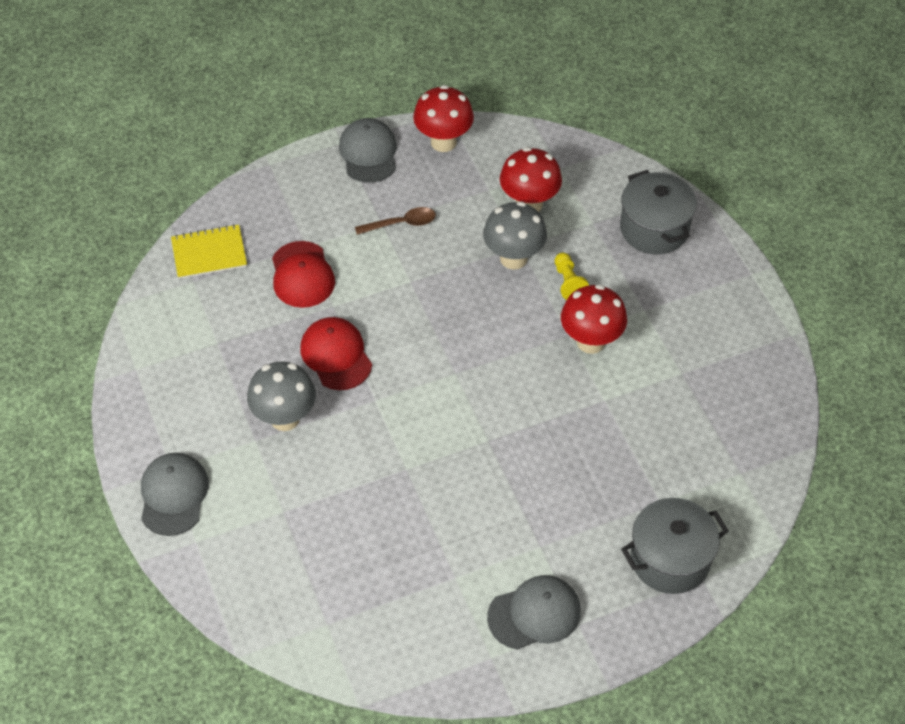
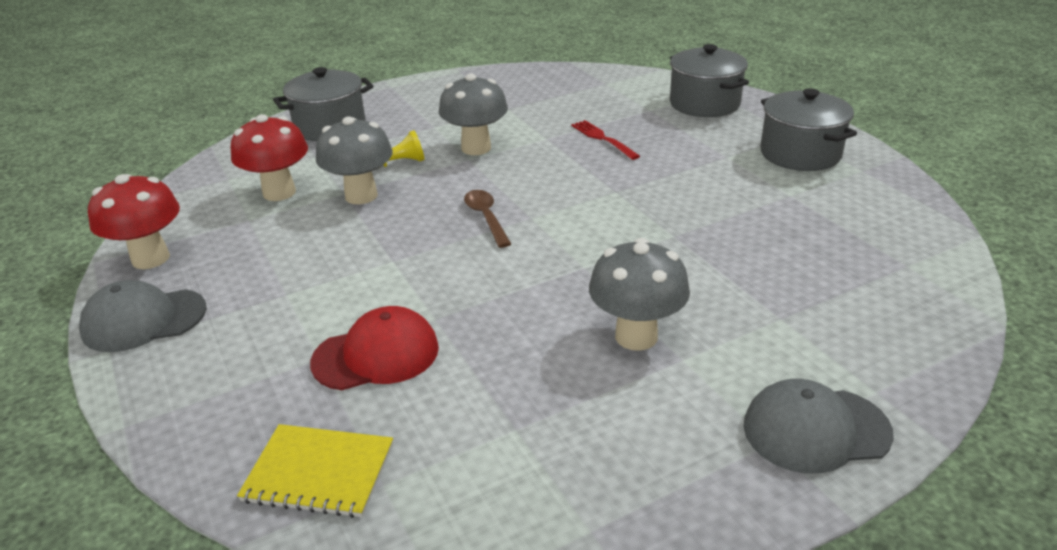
camera: 95 degrees left, 20 degrees down
yellow notebook [171,224,247,279] -> yellow notebook turned 60 degrees counterclockwise [237,424,393,518]
red cap [300,317,372,390] -> none
brown spoon [355,207,436,235] -> brown spoon moved to [464,190,511,248]
grey cap [487,575,581,649] -> grey pot [760,88,857,171]
red mushroom [561,284,627,354] -> grey mushroom [439,74,508,155]
none -> red fork [571,120,640,160]

